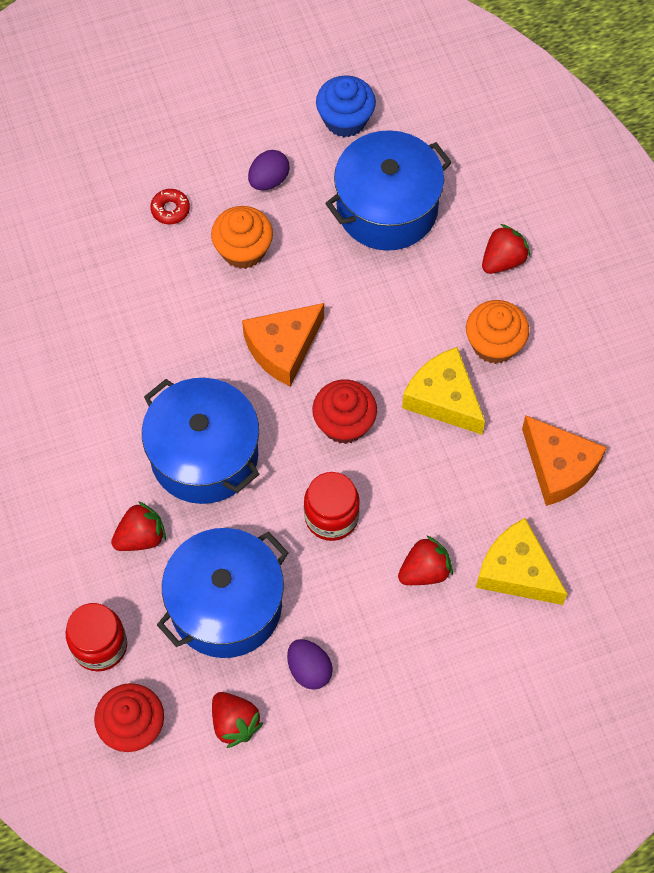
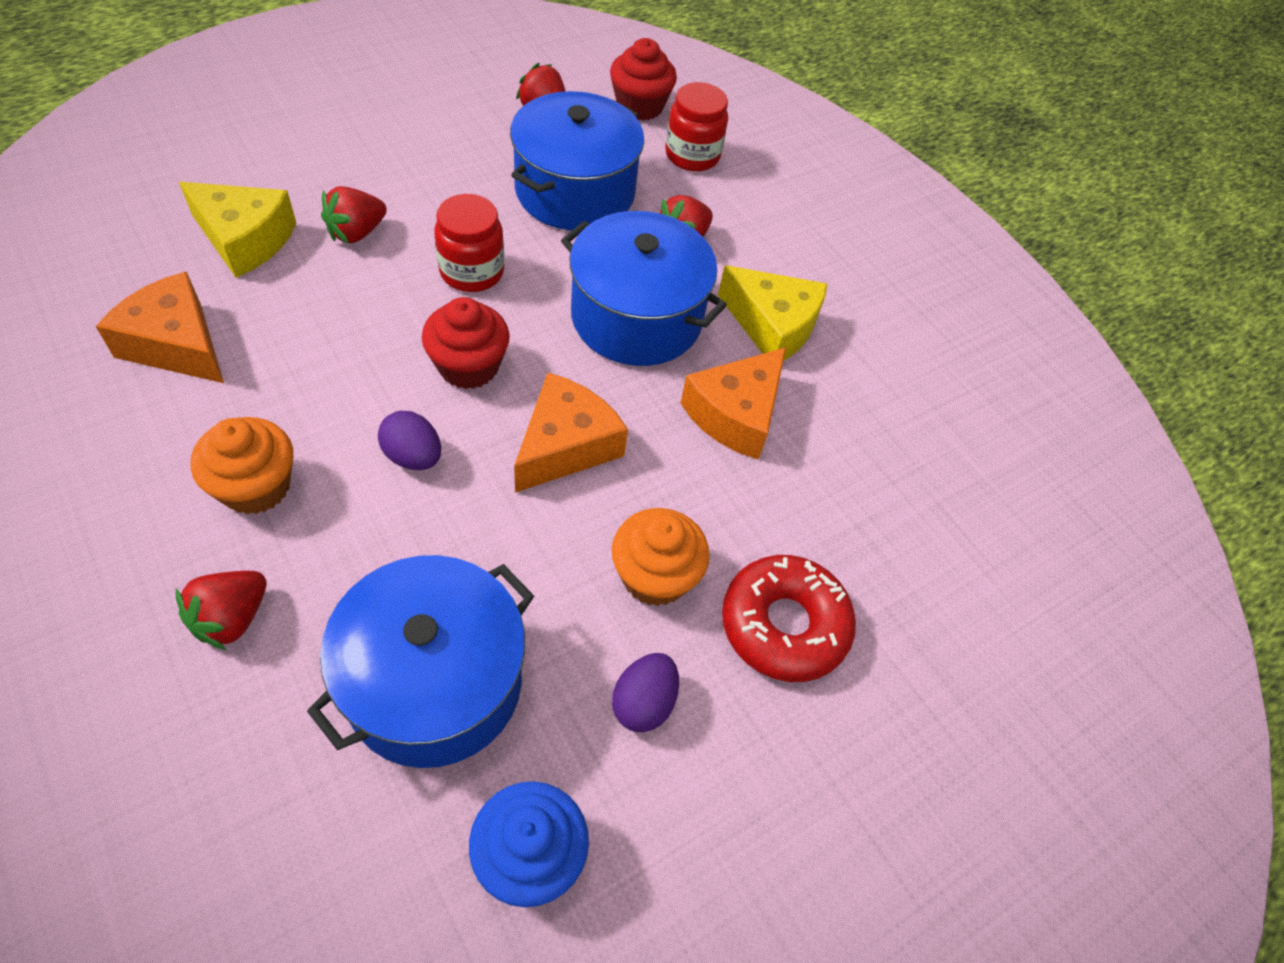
camera: 160 degrees right, 10 degrees down
red donut [150,189,190,224] -> red donut [722,555,856,682], size x2.11
purple egg [287,639,333,690] -> purple egg moved to [378,411,441,470]
yellow cheese [402,347,485,435] -> yellow cheese moved to [718,265,828,361]
none -> orange cheese [681,347,786,460]

